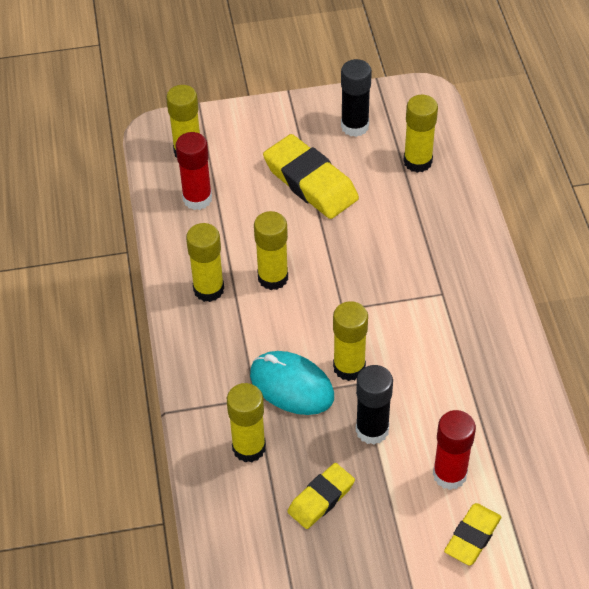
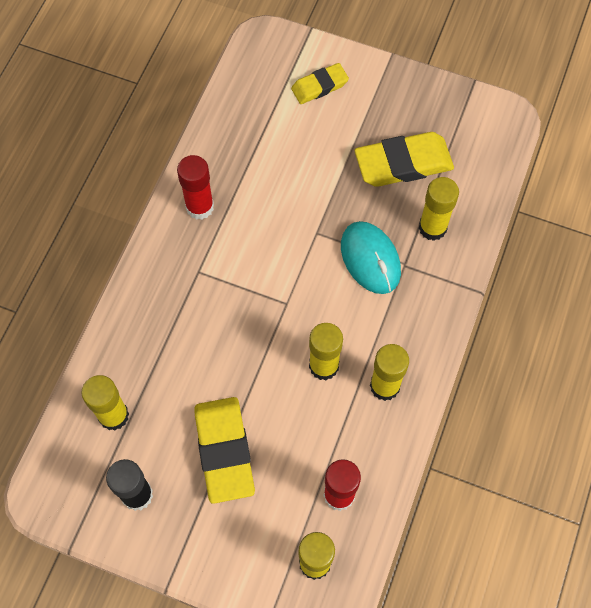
camera: 150 degrees left, 15 degrees up
yellow eraser [287,463,355,529] -> yellow eraser [355,132,454,187], size x1.69
yellow glue stick [333,301,368,381] -> none
black glue stick [356,365,393,445] -> none
red glue stick [433,410,476,490] -> red glue stick moved to [177,155,214,220]

